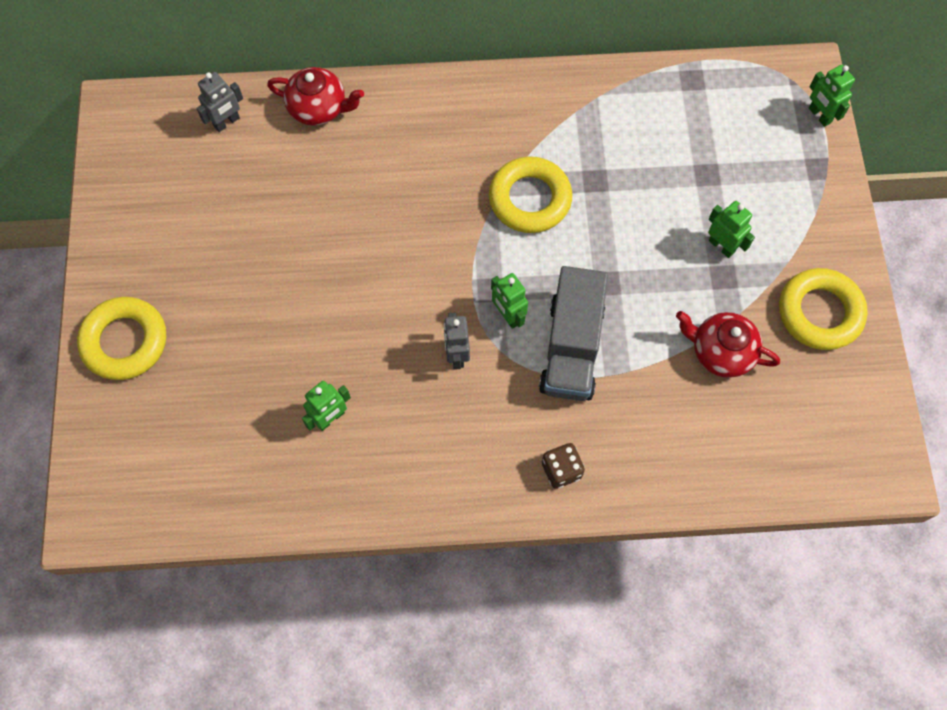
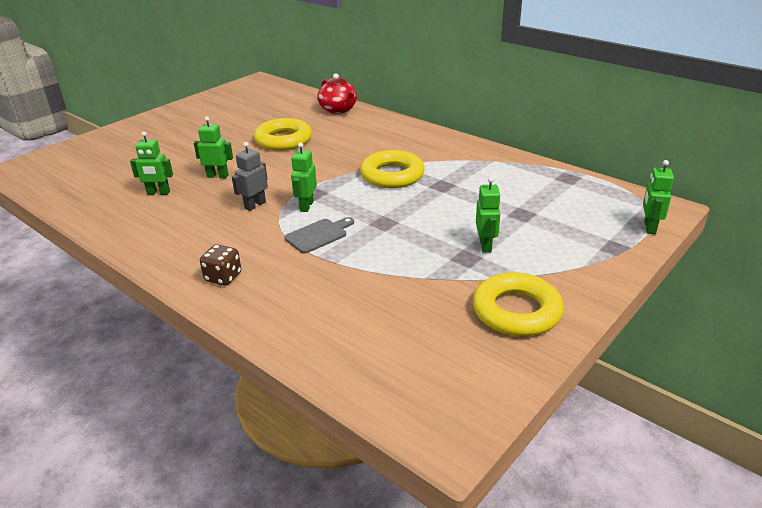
camera: 45 degrees right, 35 degrees down
yellow ring [77,297,166,380] -> yellow ring moved to [254,118,312,150]
grey robot [196,72,243,132] -> none
grey truck [539,266,608,401] -> grey cutting board [285,217,354,254]
red teapot [676,311,780,378] -> none
none -> green robot [194,116,233,178]

